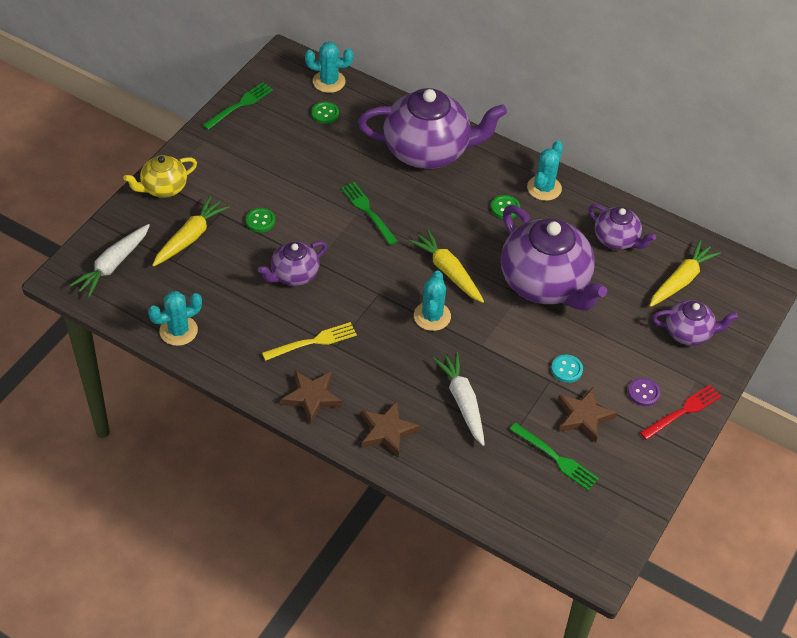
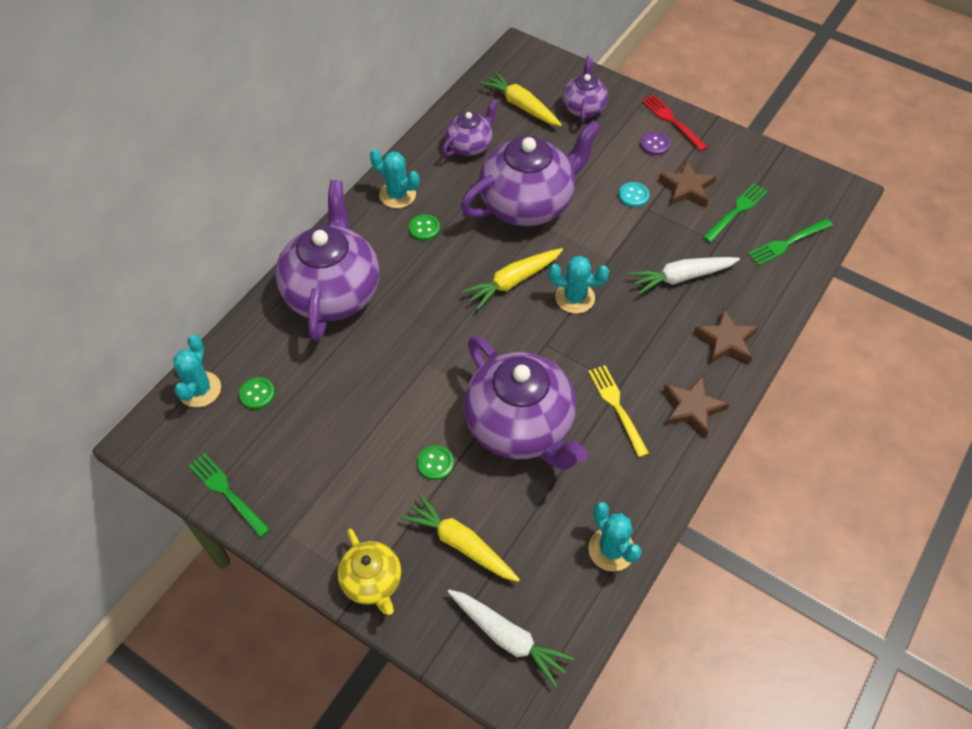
camera: 85 degrees left, 5 degrees up
purple teapot [258,241,327,286] -> purple teapot [464,336,588,469], size x1.93
green fork [341,182,398,245] -> green fork moved to [748,219,833,266]

